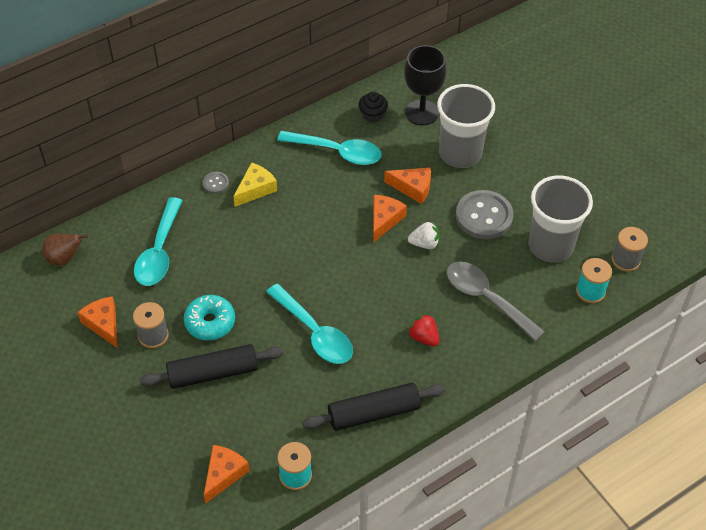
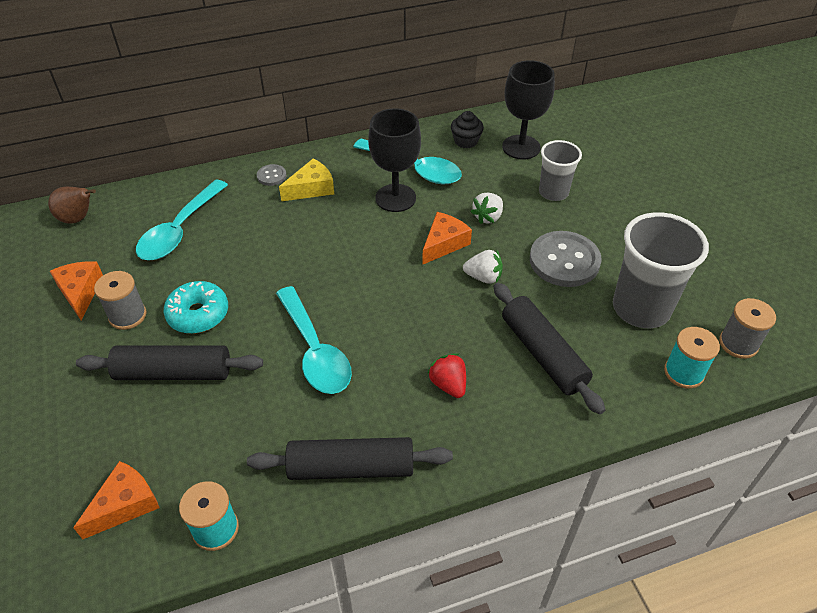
camera: 15 degrees right, 5 degrees down
orange cheese [384,167,431,204] -> white strawberry [471,193,503,224]
grey cup [437,84,495,168] -> grey cup [539,140,582,201], size x0.60
grey spoon [447,262,545,341] -> black rolling pin [494,283,605,414]
none -> black goblet [368,108,421,212]

